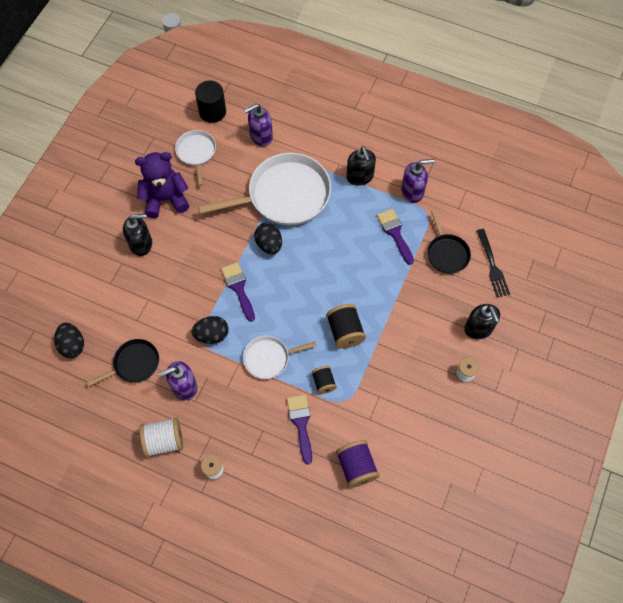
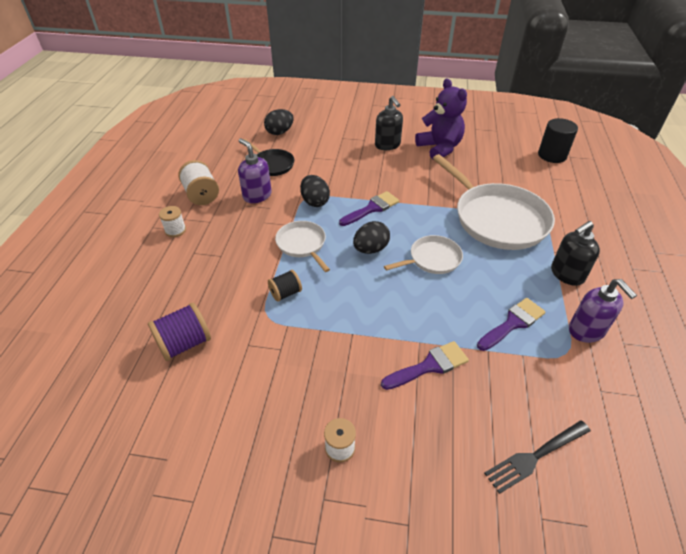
camera: 75 degrees right, 20 degrees down
white pan [175,130,216,186] -> white pan moved to [384,235,463,274]
purple soap dispenser [244,104,273,146] -> none
black egg [254,223,282,254] -> black egg moved to [353,221,390,254]
purple brush [287,395,312,465] -> purple brush moved to [381,341,469,390]
black spool [326,304,366,349] -> none
black pan [427,210,471,274] -> none
black soap dispenser [464,304,500,339] -> none

